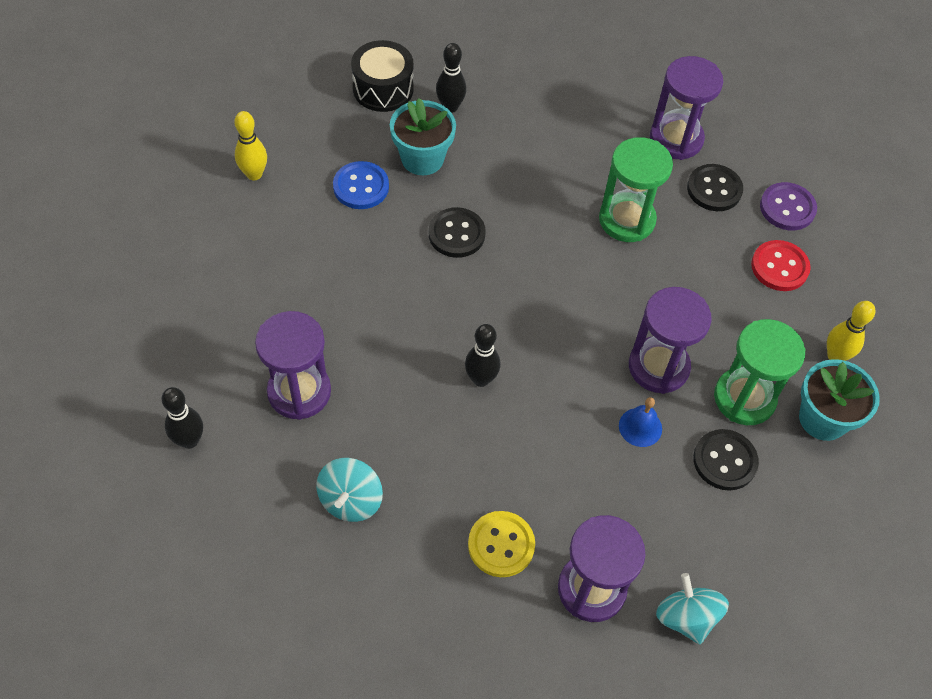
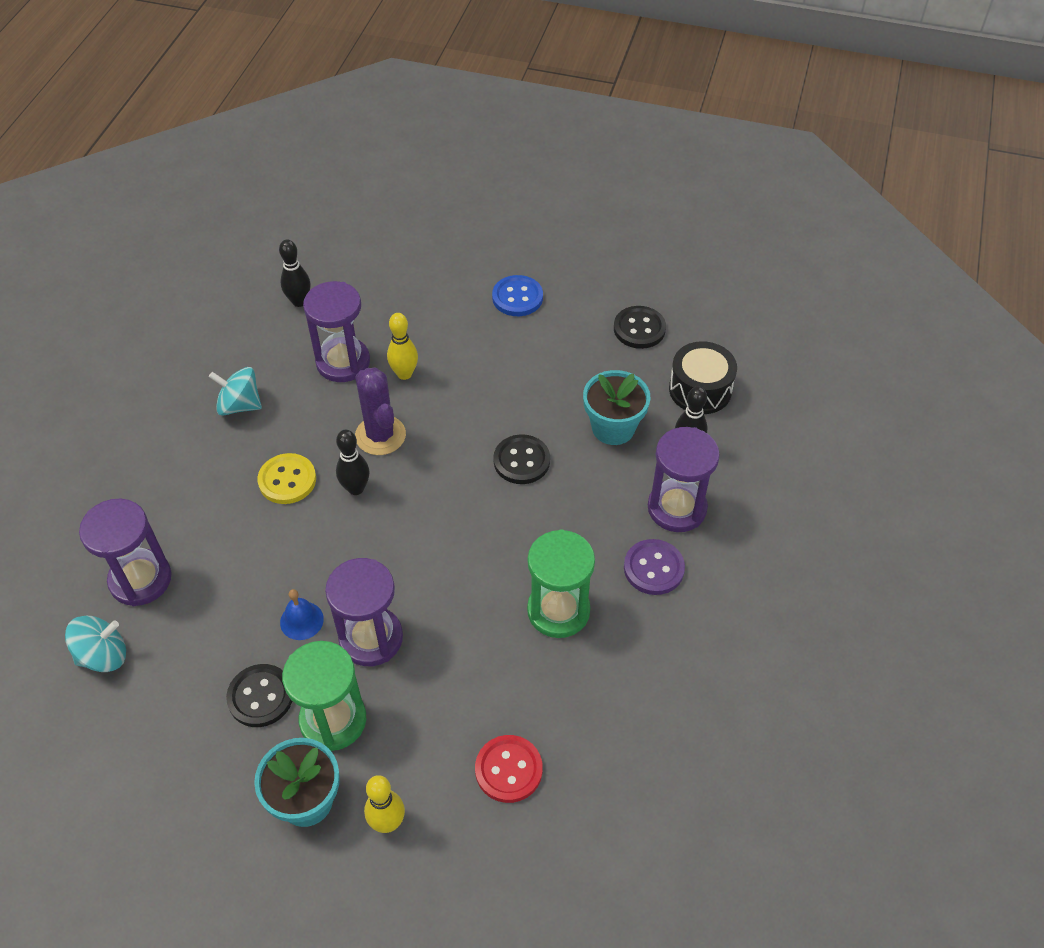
camera: 90 degrees right, 5 degrees down
yellow bowling pin [234,111,267,180] -> yellow bowling pin moved to [387,313,418,380]
blue button [333,161,389,209] -> blue button moved to [492,275,543,316]
yellow button [468,511,535,577] -> yellow button moved to [257,453,316,504]
purple hourglass [650,56,723,160] -> purple hourglass moved to [648,427,720,532]
black button [687,164,743,211] -> black button moved to [614,306,666,349]
purple button [760,182,817,230] -> purple button moved to [624,539,685,595]
none -> purple cactus [355,367,406,455]

